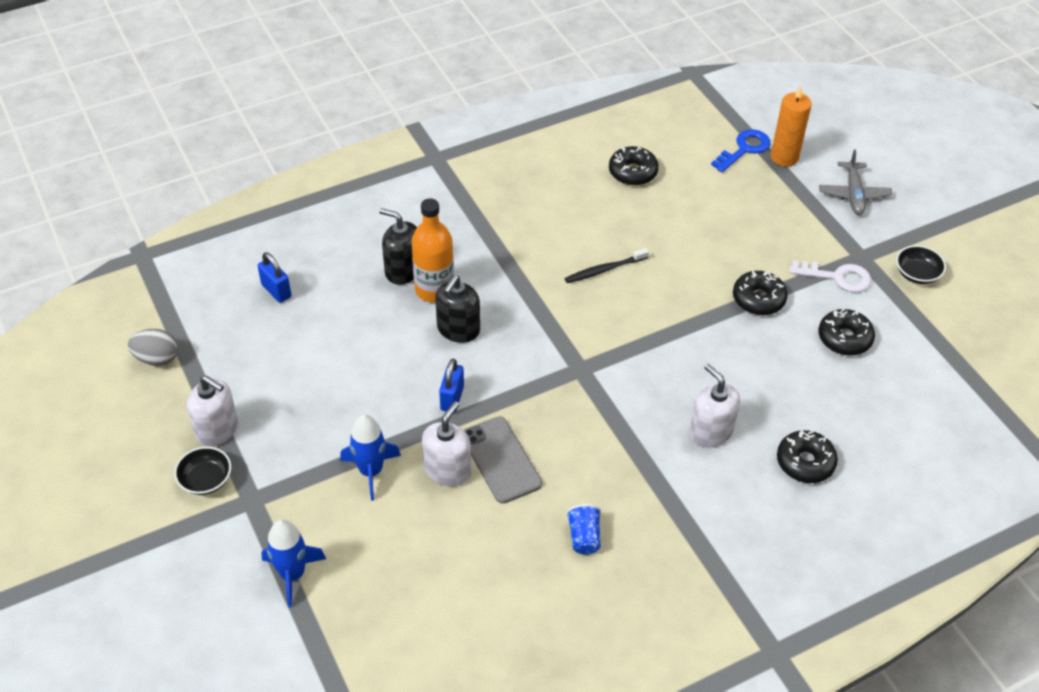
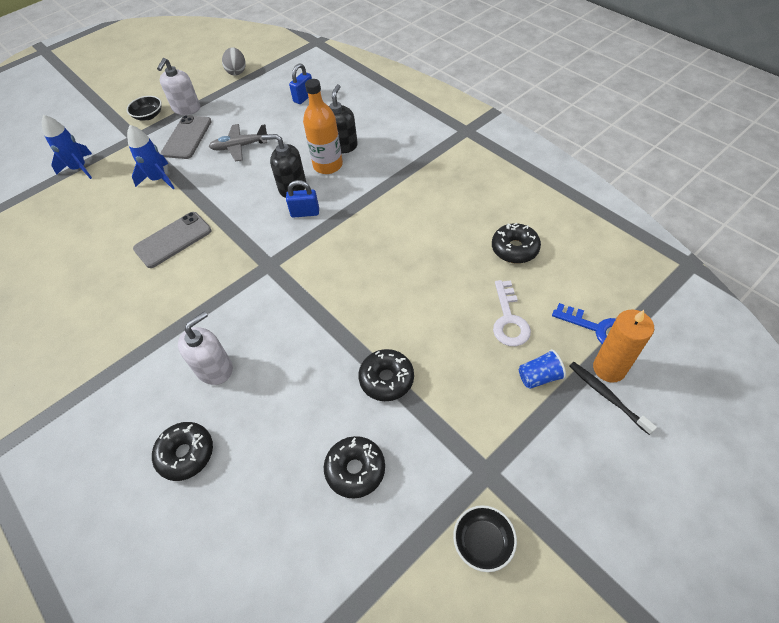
camera: 80 degrees right, 5 degrees up
white soap dispenser [422,401,471,486] -> none
blue padlock [439,358,464,413] -> blue padlock moved to [286,180,319,218]
black toothbrush [565,248,649,283] -> black toothbrush moved to [569,362,657,435]
blue cup [566,504,601,555] -> blue cup moved to [519,349,566,389]
white key [789,260,871,293] -> white key moved to [493,280,531,346]
grey plane [819,149,893,215] -> grey plane moved to [209,124,267,162]
none -> grey phone [161,115,212,159]

